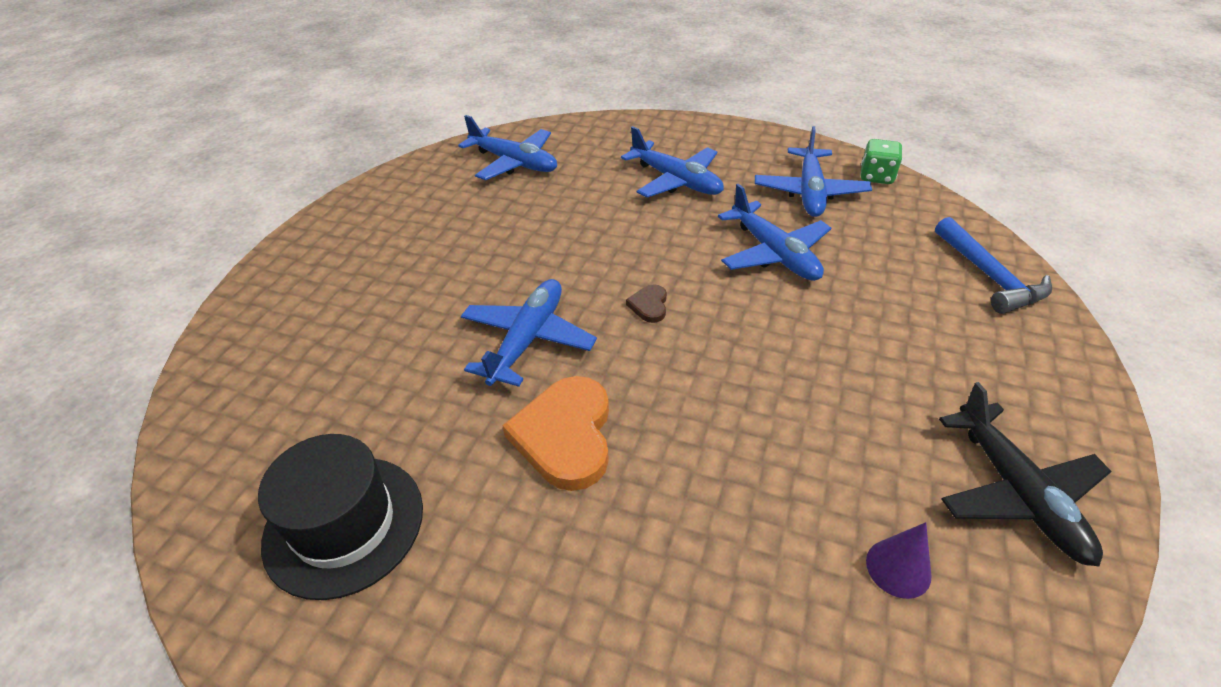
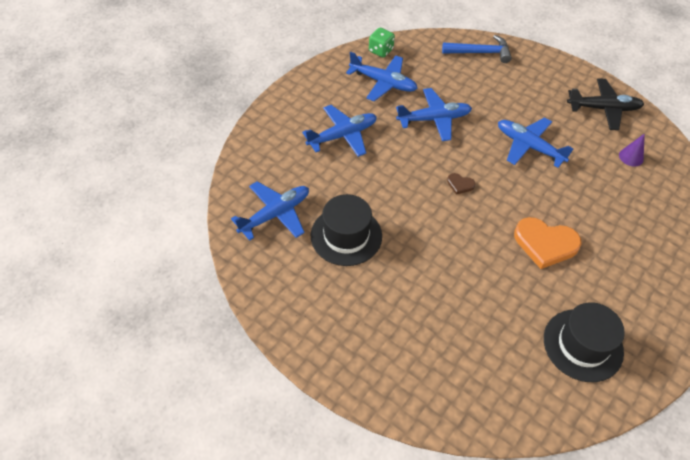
camera: 75 degrees left, 10 degrees up
blue plane [461,279,597,387] -> blue plane moved to [498,117,574,168]
none -> black hat [310,194,382,266]

